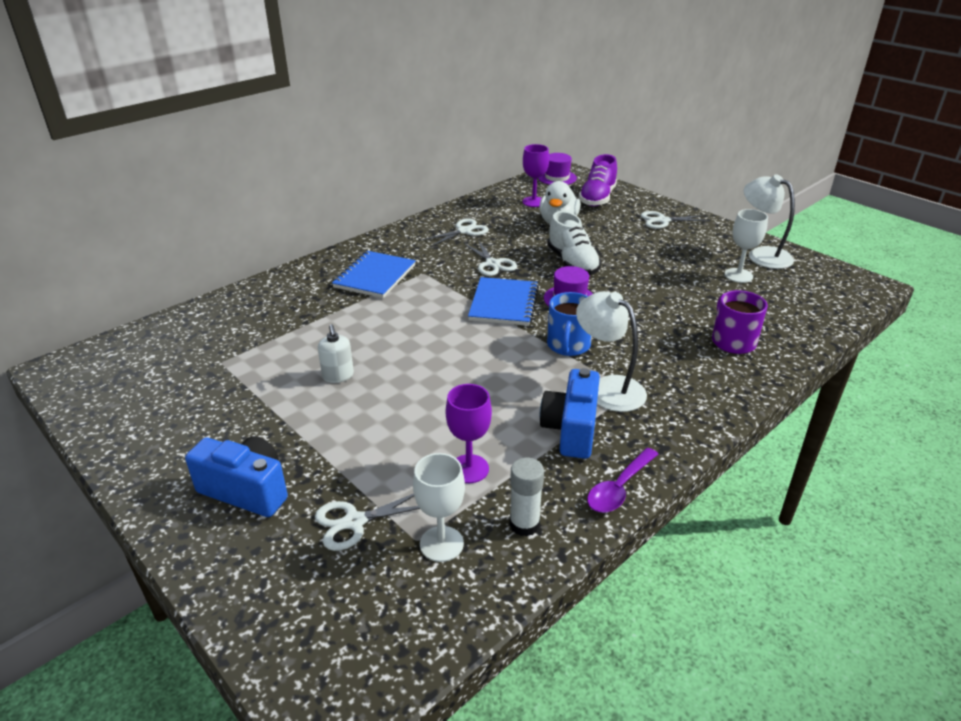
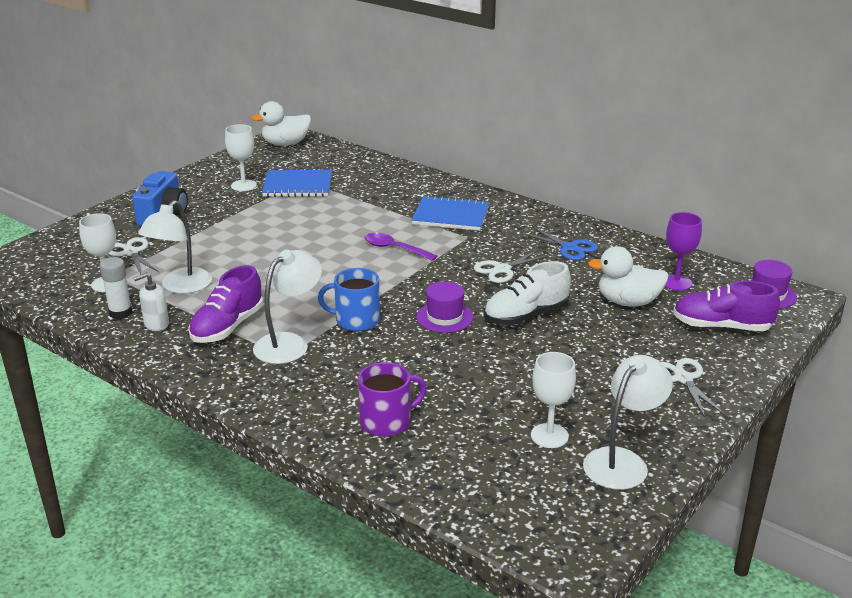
camera: 80 degrees right, 5 degrees down
white soap dispenser [318,325,354,383] -> white soap dispenser moved to [134,273,169,331]
white scissors [421,218,489,247] -> blue scissors [522,226,598,260]
purple goblet [446,384,492,483] -> white lamp [138,200,212,294]
blue notebook [468,277,539,326] -> blue notebook moved to [262,170,332,197]
blue camera [540,368,600,459] -> purple shoe [188,265,263,343]
purple spoon [587,448,658,513] -> purple spoon moved to [365,233,437,261]
none -> white goblet [225,124,257,191]
none -> white duck [251,101,311,146]

